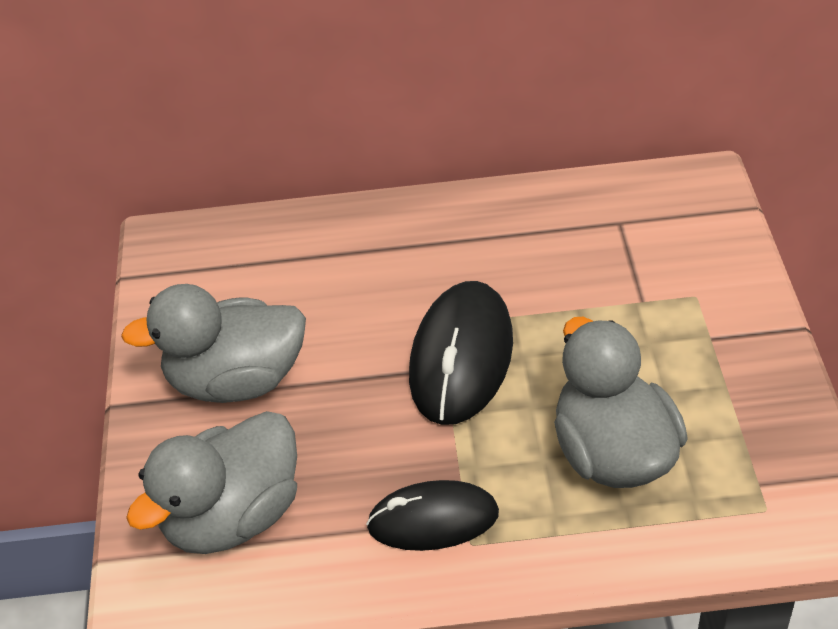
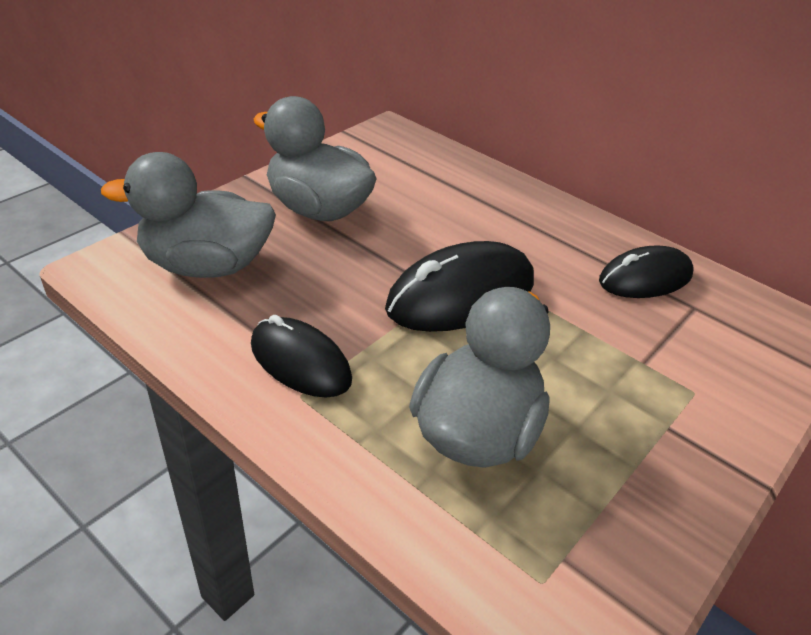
camera: 40 degrees right, 5 degrees down
none -> black mouse [599,245,693,298]

